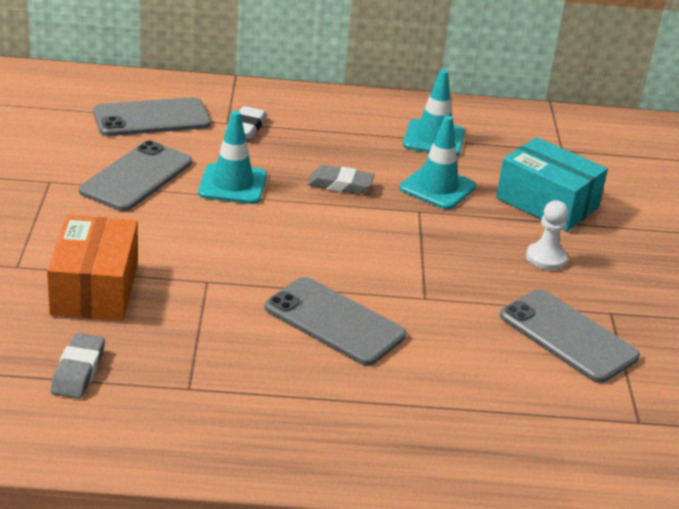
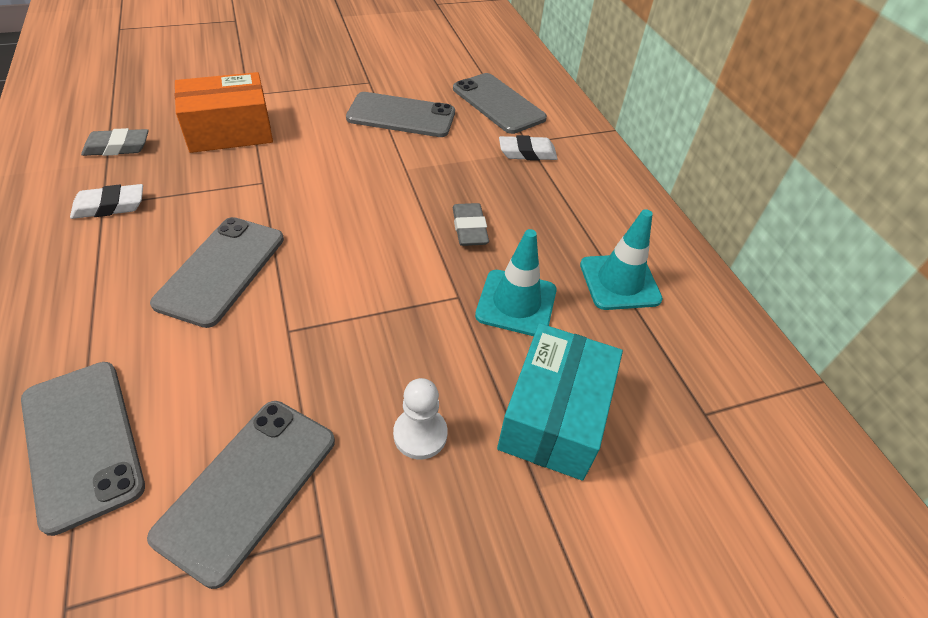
camera: 70 degrees right, 15 degrees up
turquoise traffic cone [198,111,267,204] -> none
none -> grey phone [21,362,145,536]
none -> white eraser [70,184,143,219]

